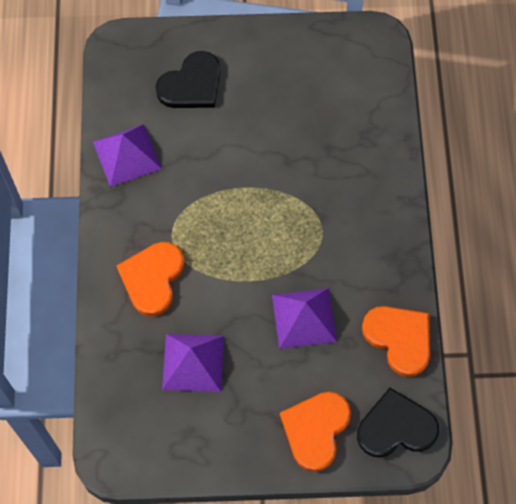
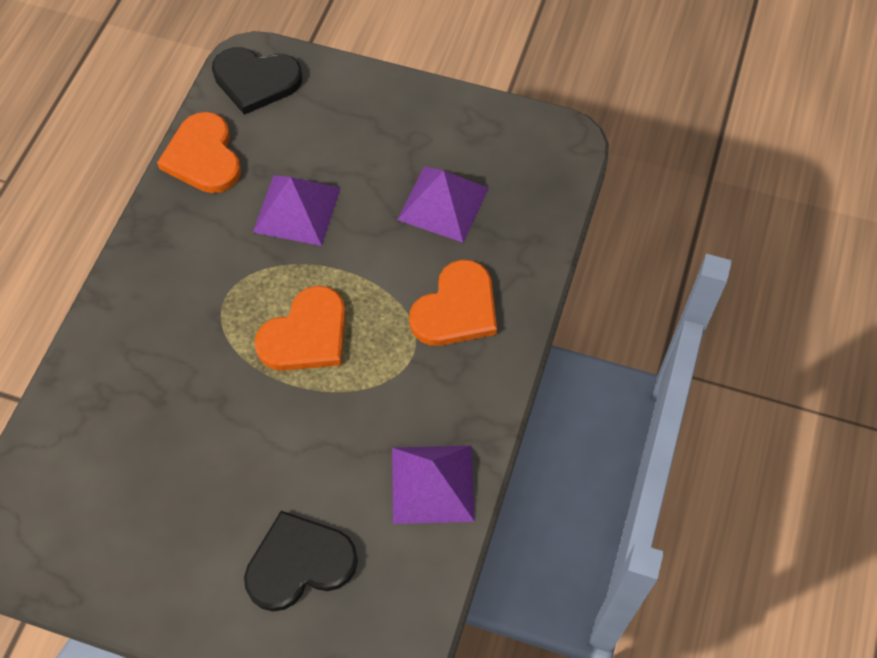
camera: 160 degrees left, 5 degrees down
orange heart [280,392,351,472] -> orange heart moved to [254,286,346,371]

